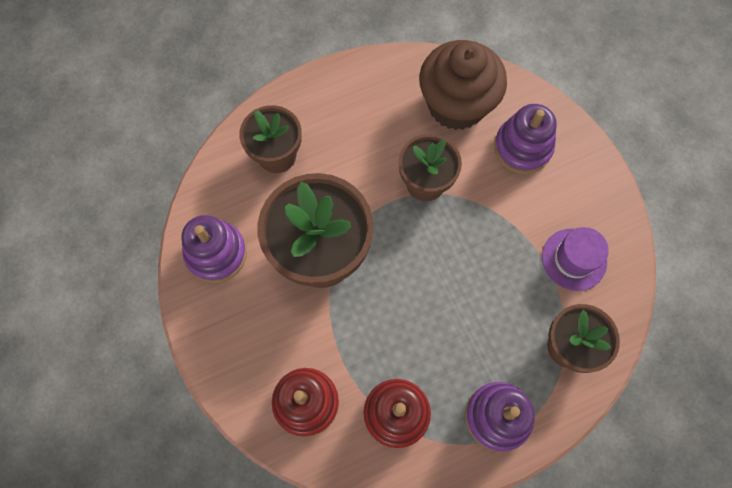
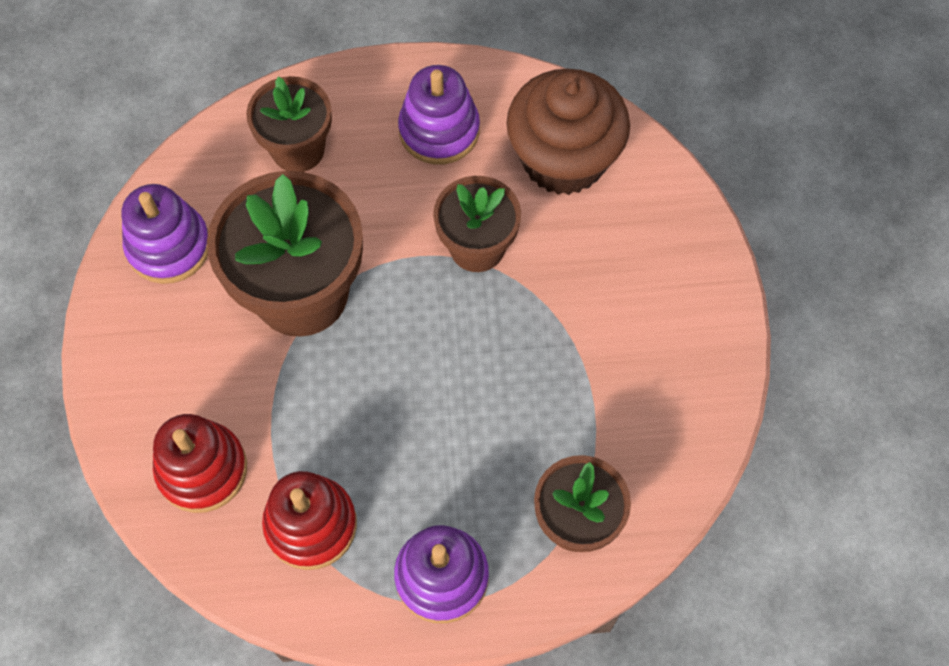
camera: 20 degrees right, 5 degrees down
purple stacking toy [494,104,557,174] -> purple stacking toy moved to [398,65,480,165]
purple hat [542,227,609,291] -> none

